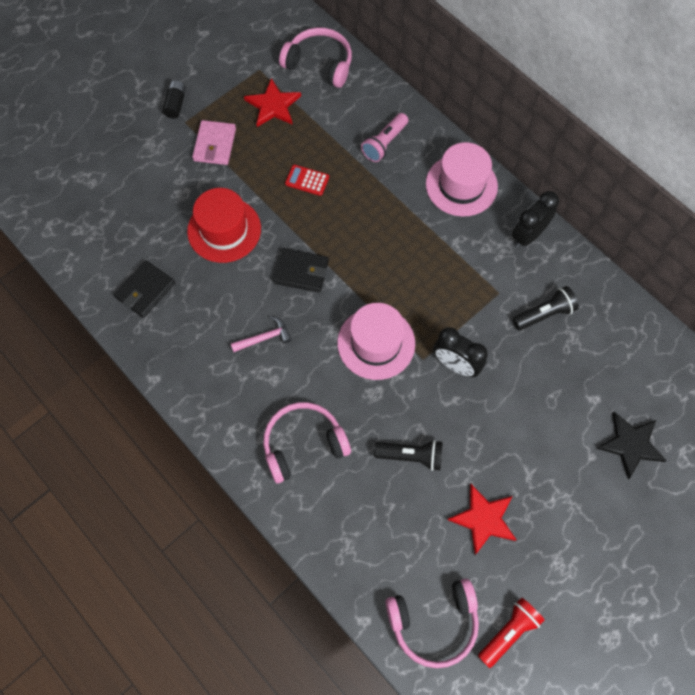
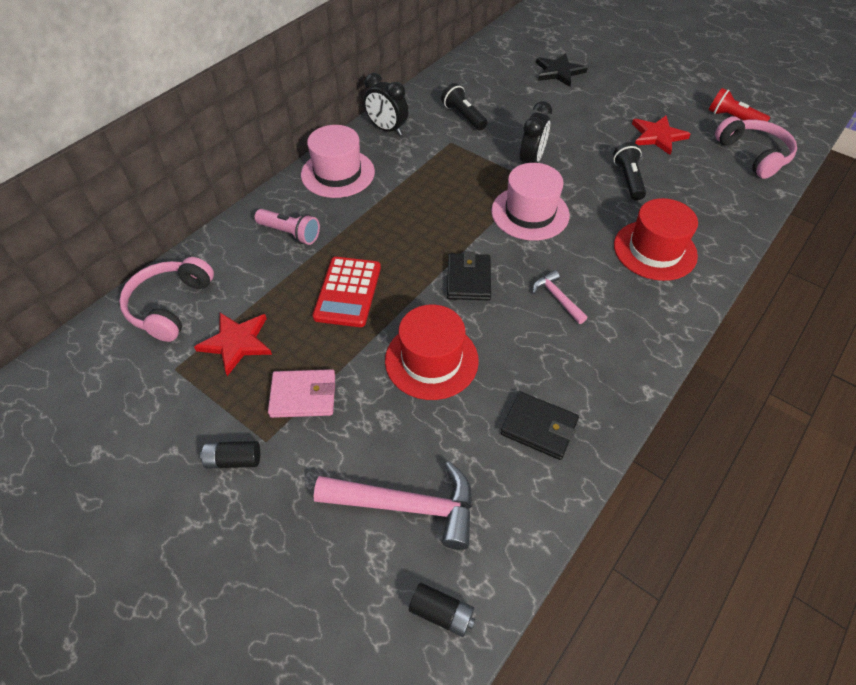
camera: 100 degrees left, 15 degrees down
pink headphones [263,402,351,483] -> red hat [614,198,698,281]
red calculator [285,165,329,196] -> red calculator [313,257,381,327], size x1.75
none -> pink hammer [314,461,473,550]
none -> black battery [409,583,475,637]

